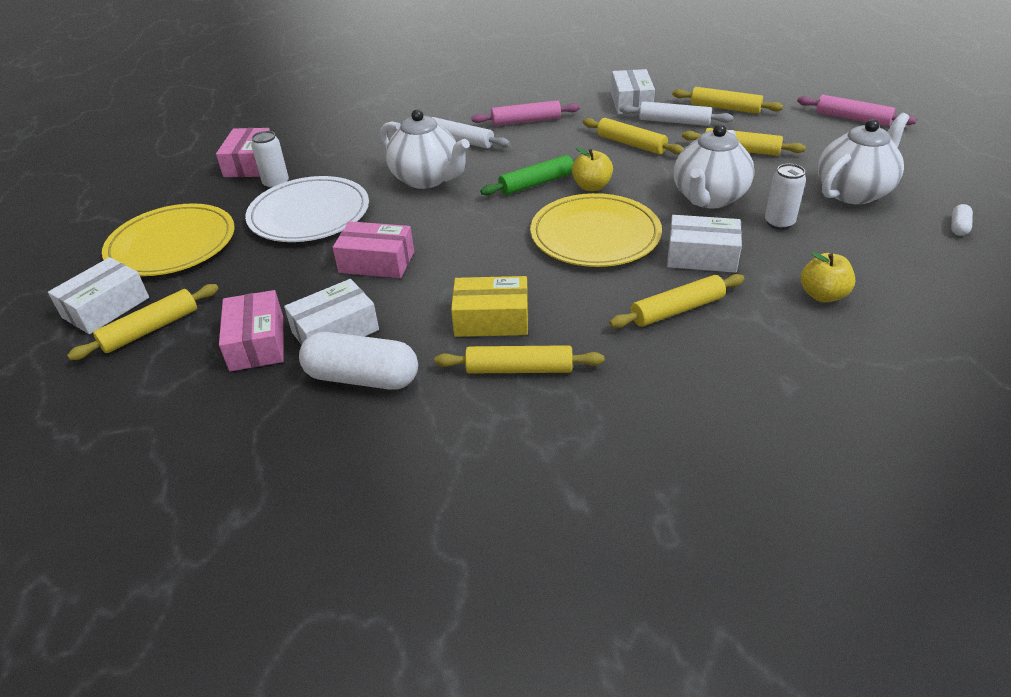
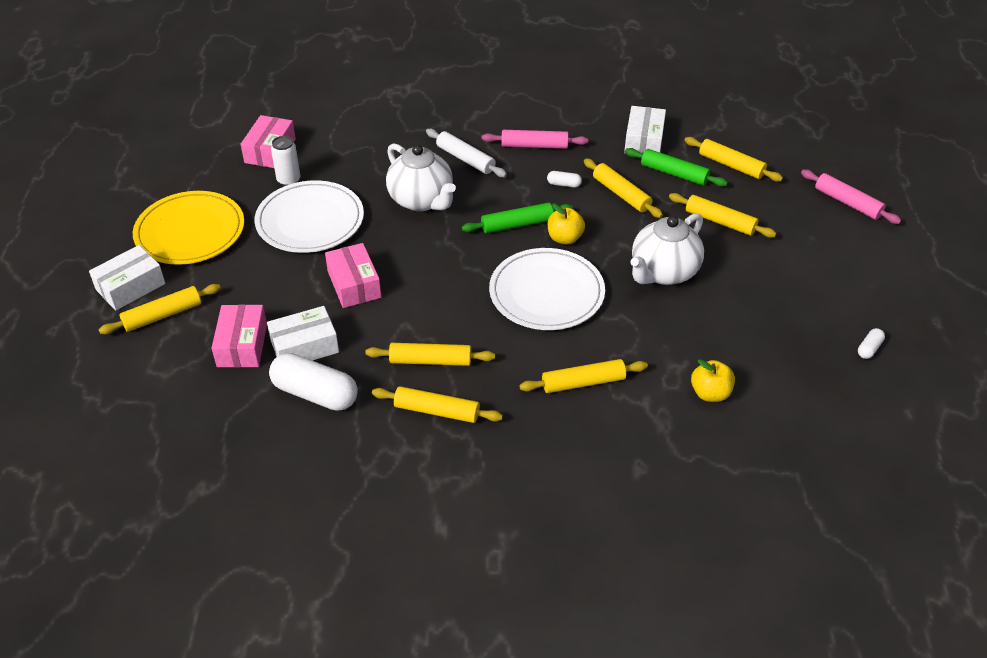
camera: 10 degrees right, 5 degrees up
pink box [333,221,414,278] -> pink box turned 45 degrees clockwise [325,243,381,308]
yellow box [451,276,528,337] -> yellow rolling pin [365,343,495,366]
yellow plate [530,193,662,267] -> white plate [489,248,605,330]
white rolling pin [620,101,733,126] -> green rolling pin [625,148,728,187]
white box [667,215,742,273] -> none
white can [765,164,806,230] -> none
white teapot [818,113,909,204] -> none
none -> white capsule [547,171,582,188]

